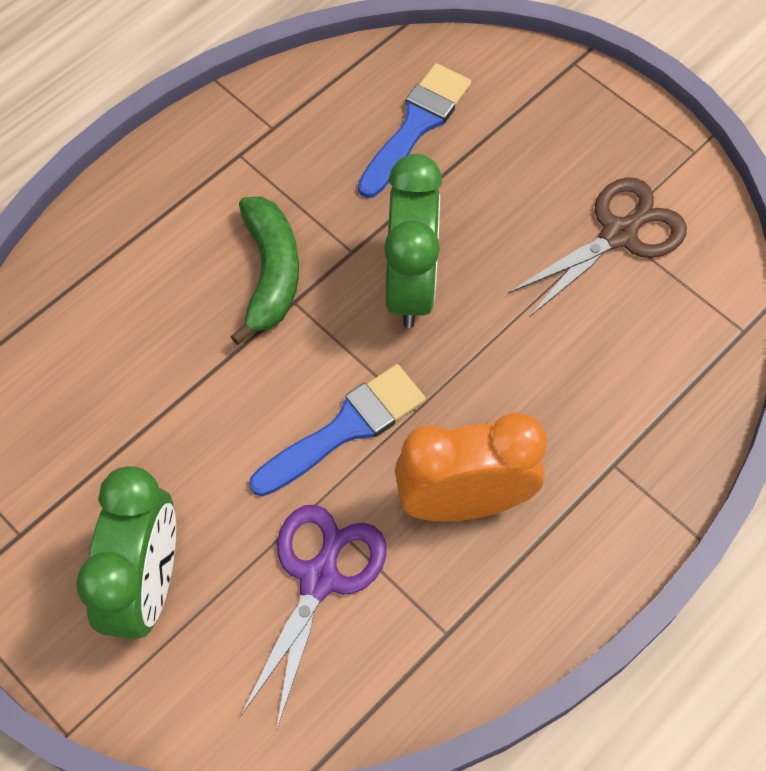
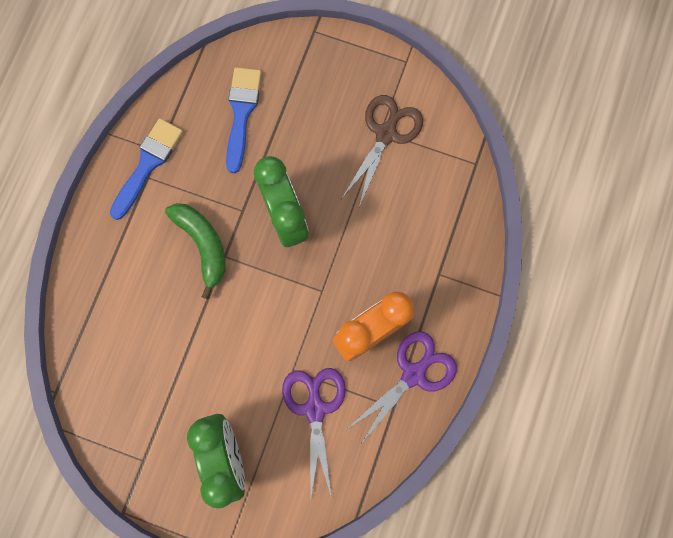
camera: 25 degrees left, 15 degrees up
blue brush [249,364,426,497] -> blue brush moved to [110,118,183,220]
none -> purple scissors [347,331,457,444]

